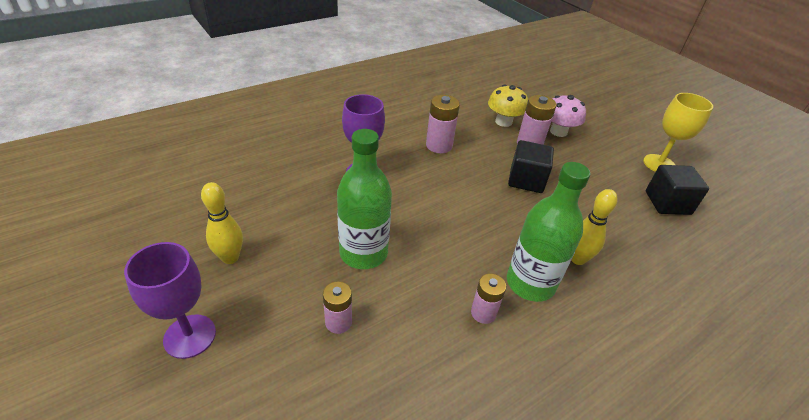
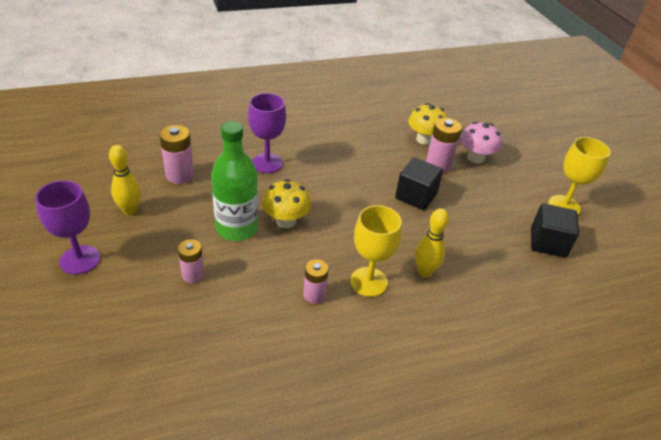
camera: 15 degrees right, 0 degrees up
pink battery [426,95,460,153] -> pink battery moved to [159,125,194,184]
green bottle [507,162,590,302] -> yellow goblet [350,205,402,297]
none -> yellow mushroom [263,179,311,228]

